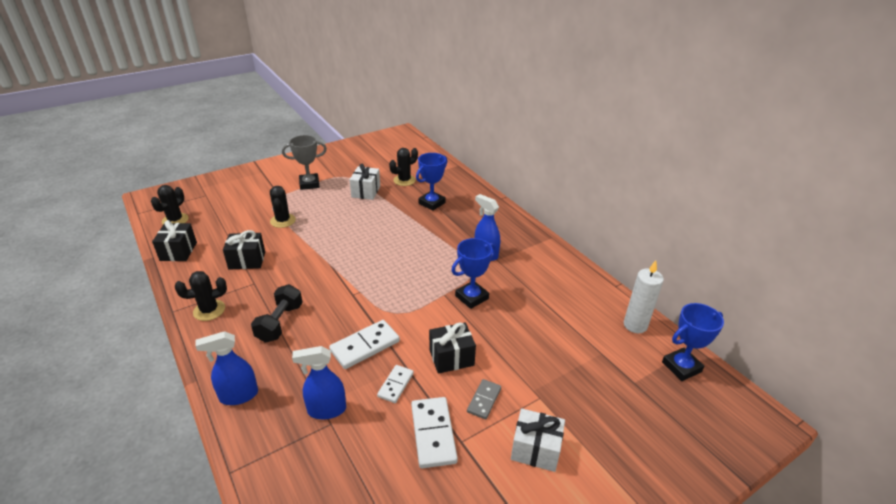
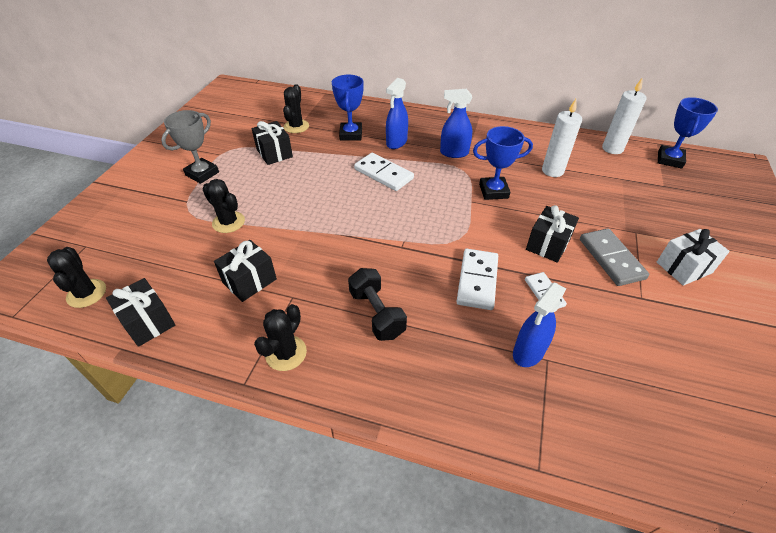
camera: 40 degrees left, 10 degrees up
blue spray bottle [195,331,258,405] -> blue spray bottle moved to [386,78,408,149]
white gift [350,164,380,200] -> black gift [252,121,293,165]
white domino [411,397,458,468] -> white domino moved to [354,153,414,191]
blue trophy [451,238,496,309] -> blue trophy turned 75 degrees clockwise [473,126,533,200]
grey domino [467,379,501,419] -> grey domino [580,228,649,286], size x1.65
none -> white candle [542,99,582,177]

